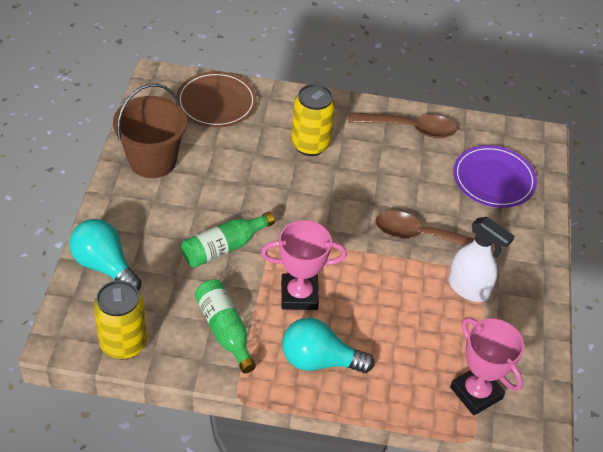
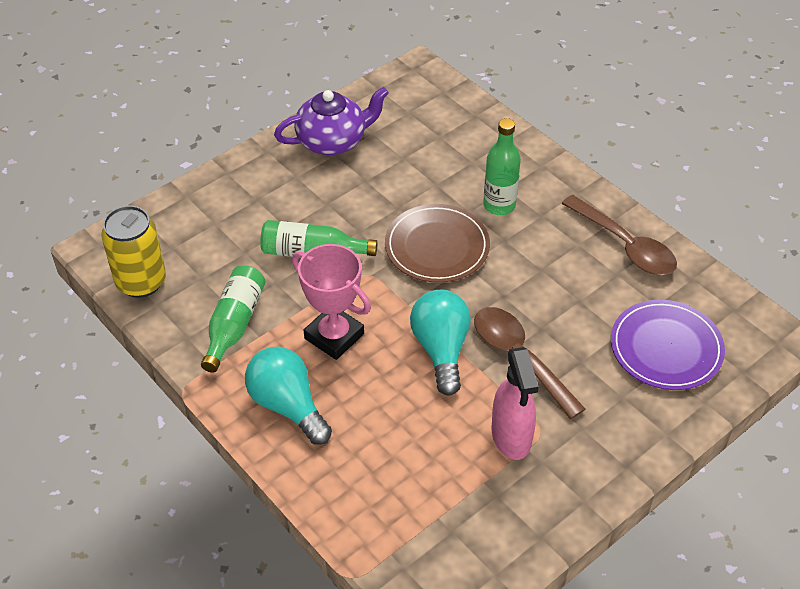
camera: 45 degrees right, 0 degrees up
turquoise light bulb [69,219,142,291] -> turquoise light bulb moved to [410,290,471,396]
brown bucket [113,83,187,178] -> purple teapot [274,87,389,155]
brown plate [176,71,257,128] -> brown plate moved to [385,204,490,283]
yellow can [291,84,335,156] -> green bottle [483,118,521,215]
white spray bottle [448,217,514,302] -> pink spray bottle [492,347,539,460]
pink trophy [450,317,524,416] -> none

